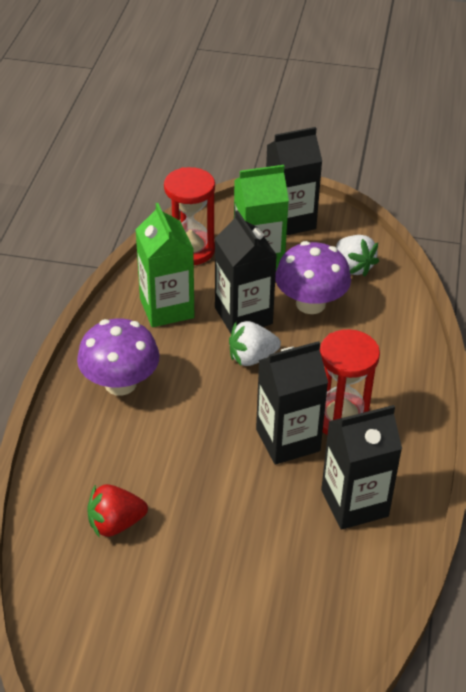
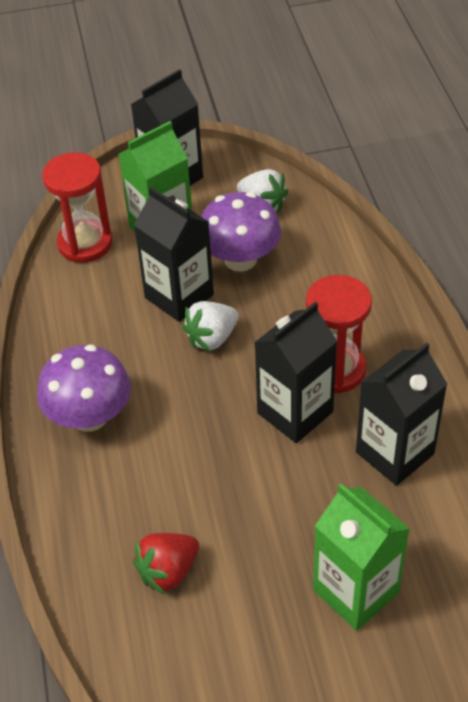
camera: 20 degrees left, 5 degrees up
green carton [136,203,194,327] -> green carton moved to [313,484,410,631]

